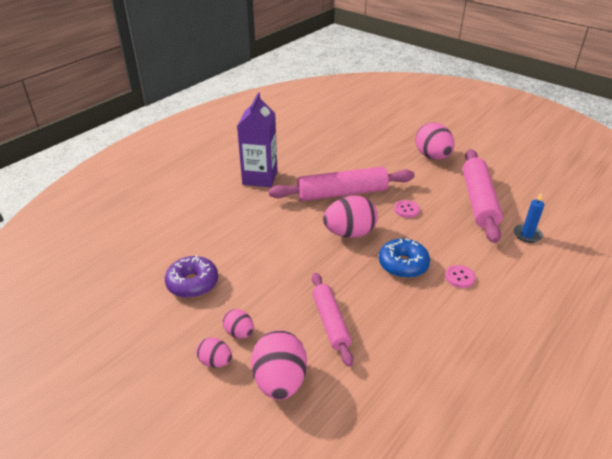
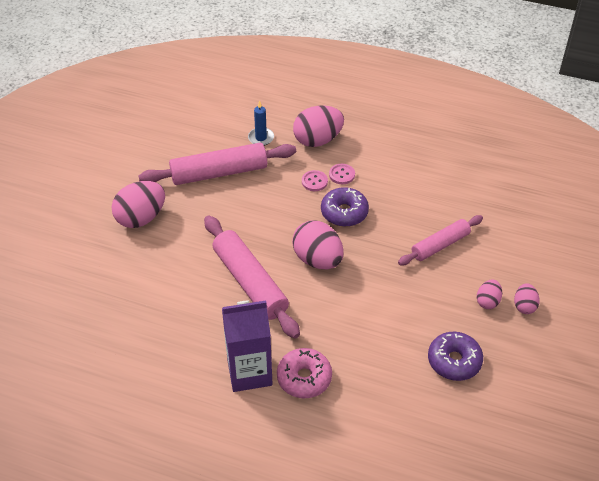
camera: 110 degrees left, 10 degrees up
pink egg [251,330,307,400] -> pink egg moved to [293,106,344,147]
blue donut [379,238,430,278] -> purple donut [321,187,369,227]
pink button [394,200,420,218] -> pink button moved to [302,170,328,191]
none -> pink donut [277,348,332,398]

